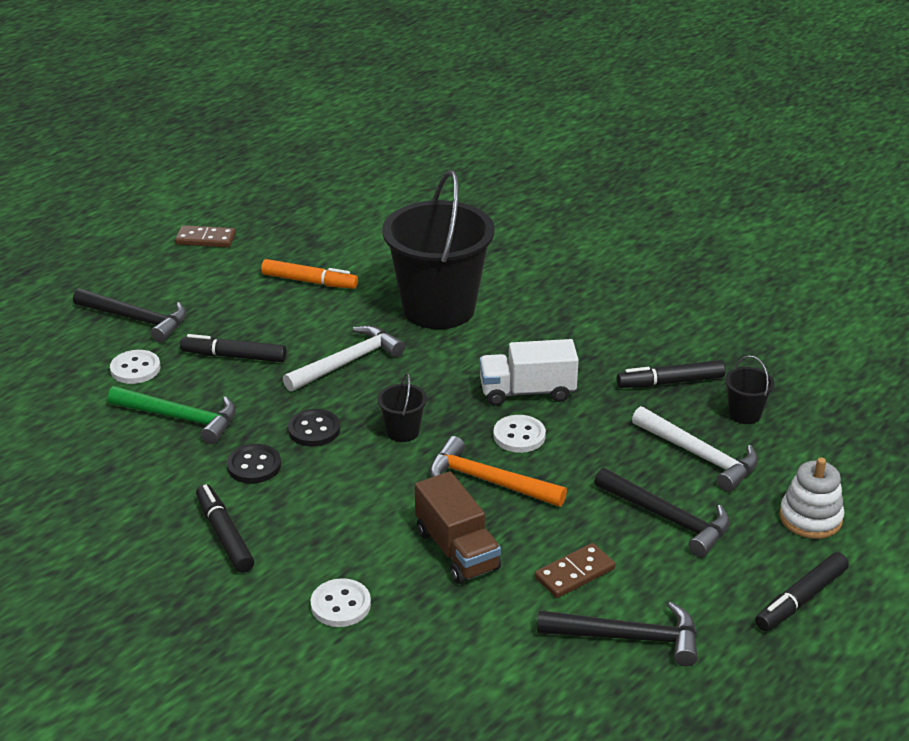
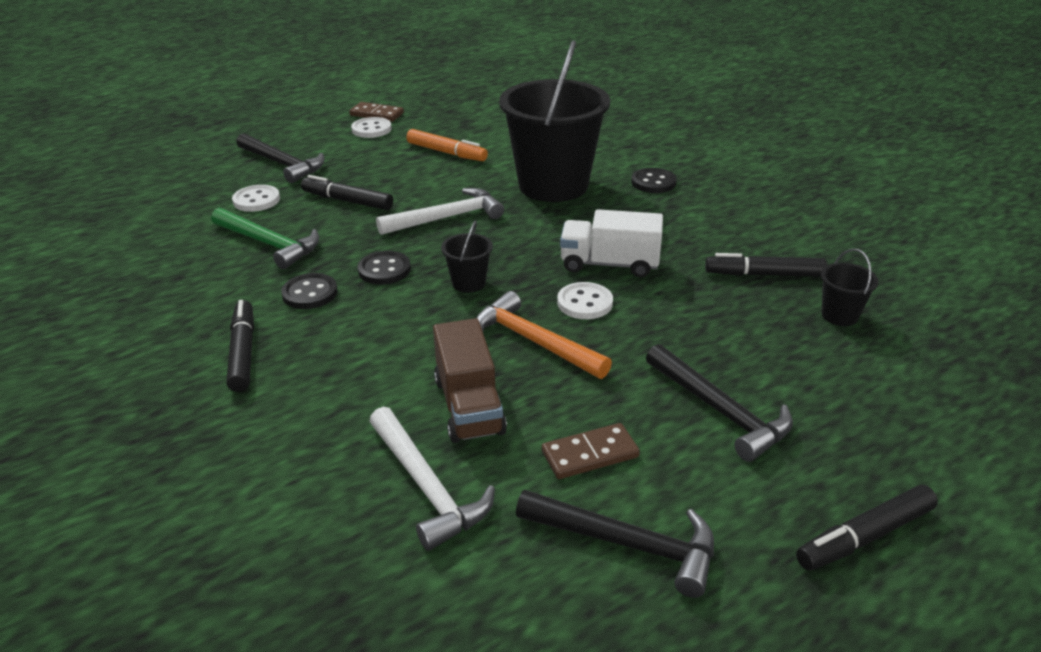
camera: 15 degrees right, 0 degrees up
white button [310,578,371,627] -> white button moved to [351,117,392,138]
white hammer [632,406,758,492] -> white hammer moved to [369,407,495,551]
white stacking toy [779,457,845,539] -> none
none -> black button [631,168,677,193]

